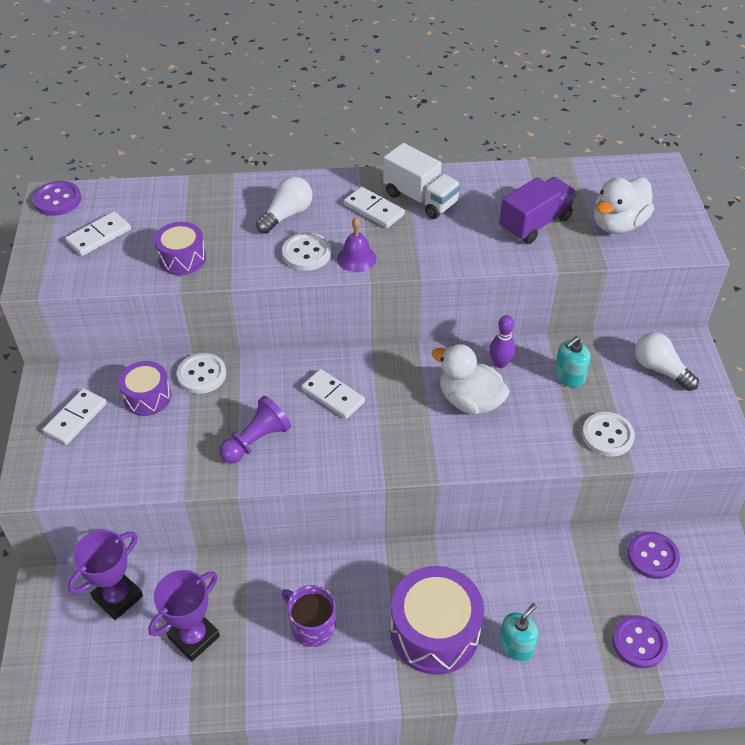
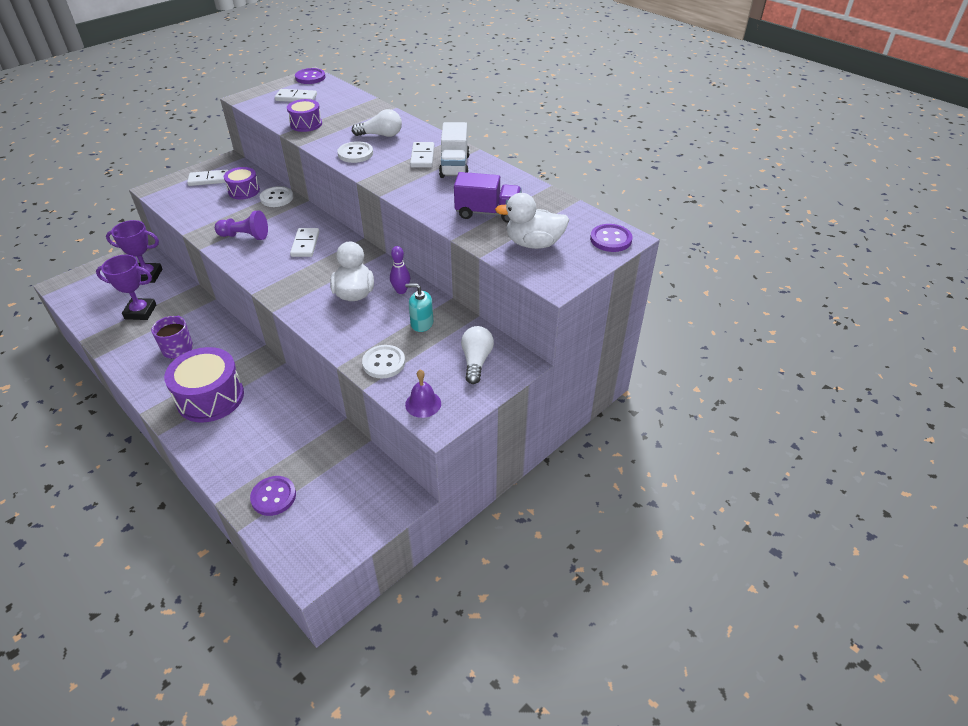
camera: 50 degrees right, 5 degrees down
purple bell [337,218,376,272] -> purple bell moved to [405,370,441,418]
turquoise soap dispenser [499,603,539,661] -> none
purple button [628,532,680,579] -> purple button moved to [590,224,632,252]

